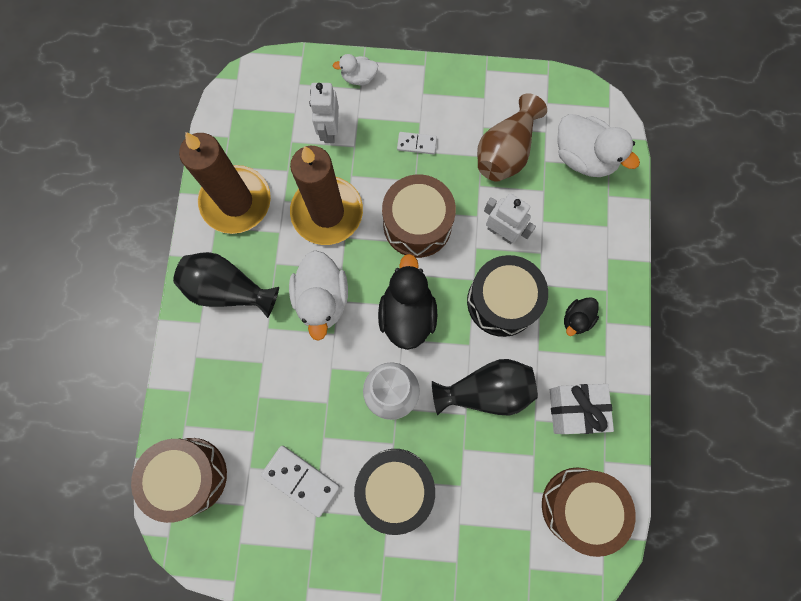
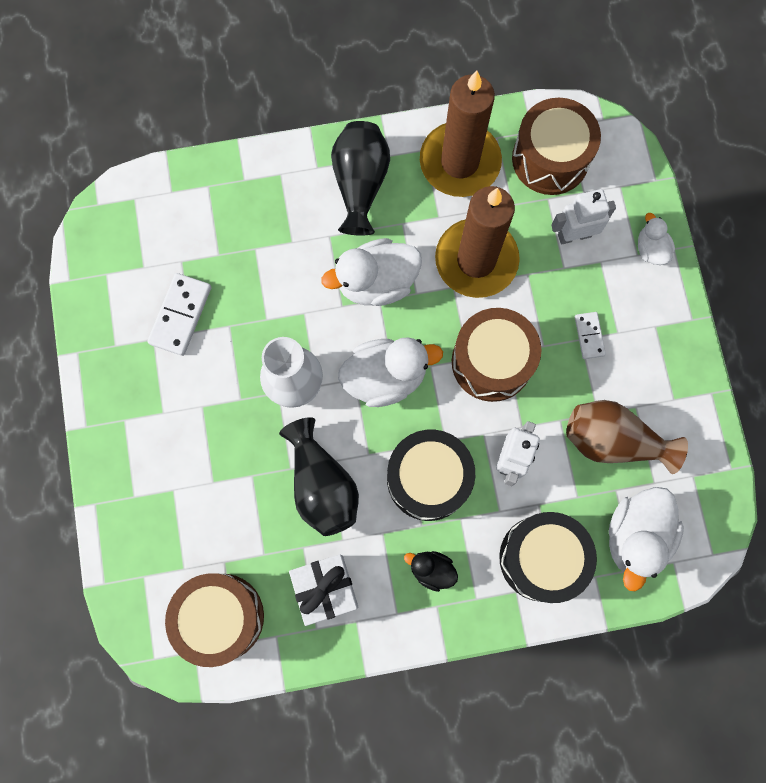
camera: 75 degrees right, 0 degrees up
brown drum [131,438,227,523] -> brown drum moved to [512,98,601,195]
black drum [354,449,435,535] -> black drum moved to [499,512,597,603]
black duck [378,254,437,350] -> white duck [338,337,443,407]

